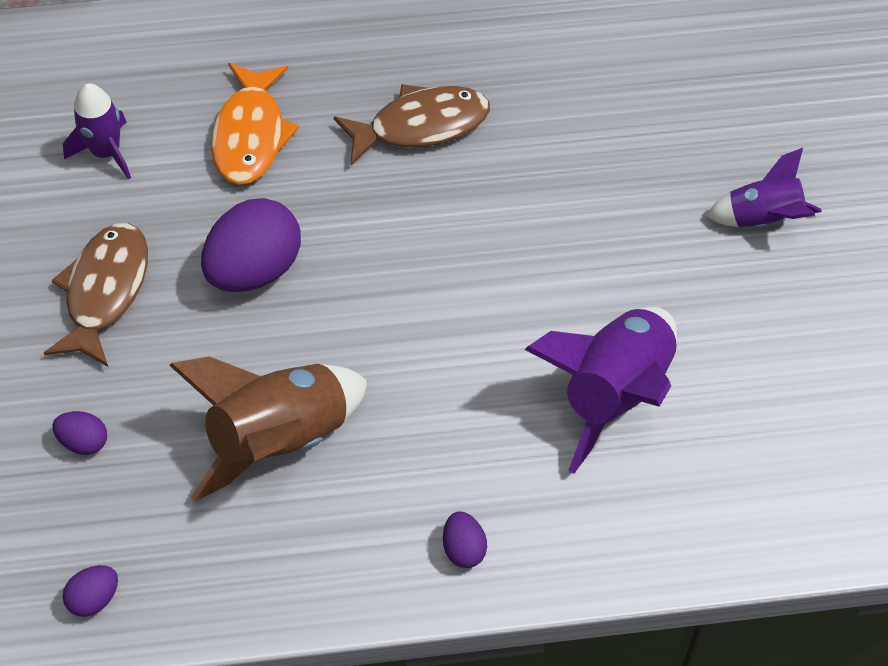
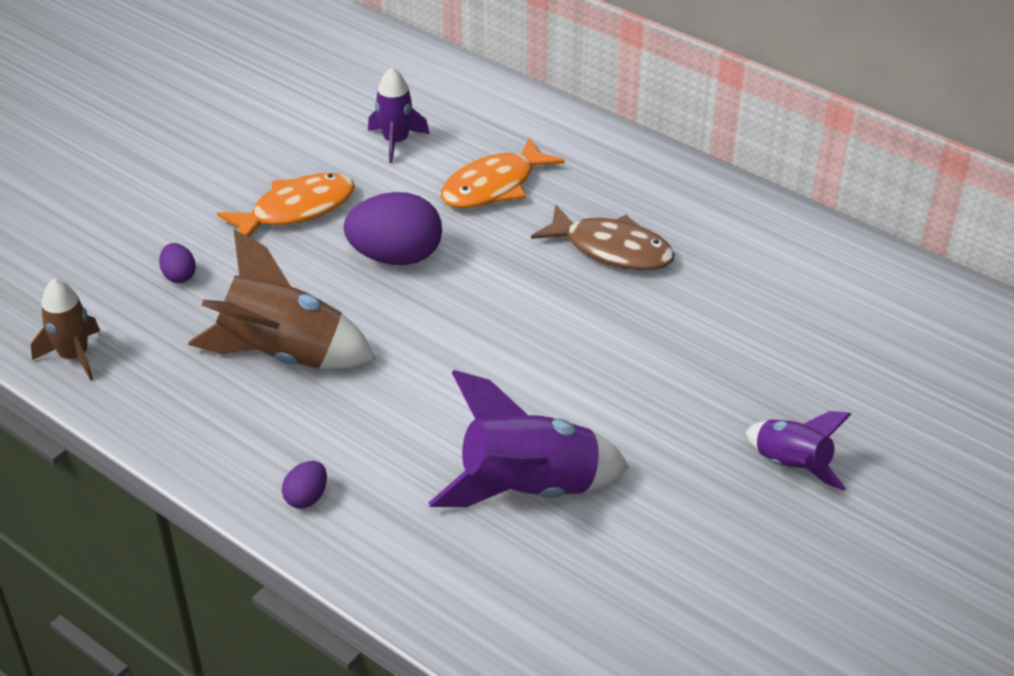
camera: 45 degrees right, 15 degrees down
brown fish [44,223,148,367] -> orange fish [217,173,355,237]
purple egg [63,565,118,617] -> brown rocket [31,279,100,381]

